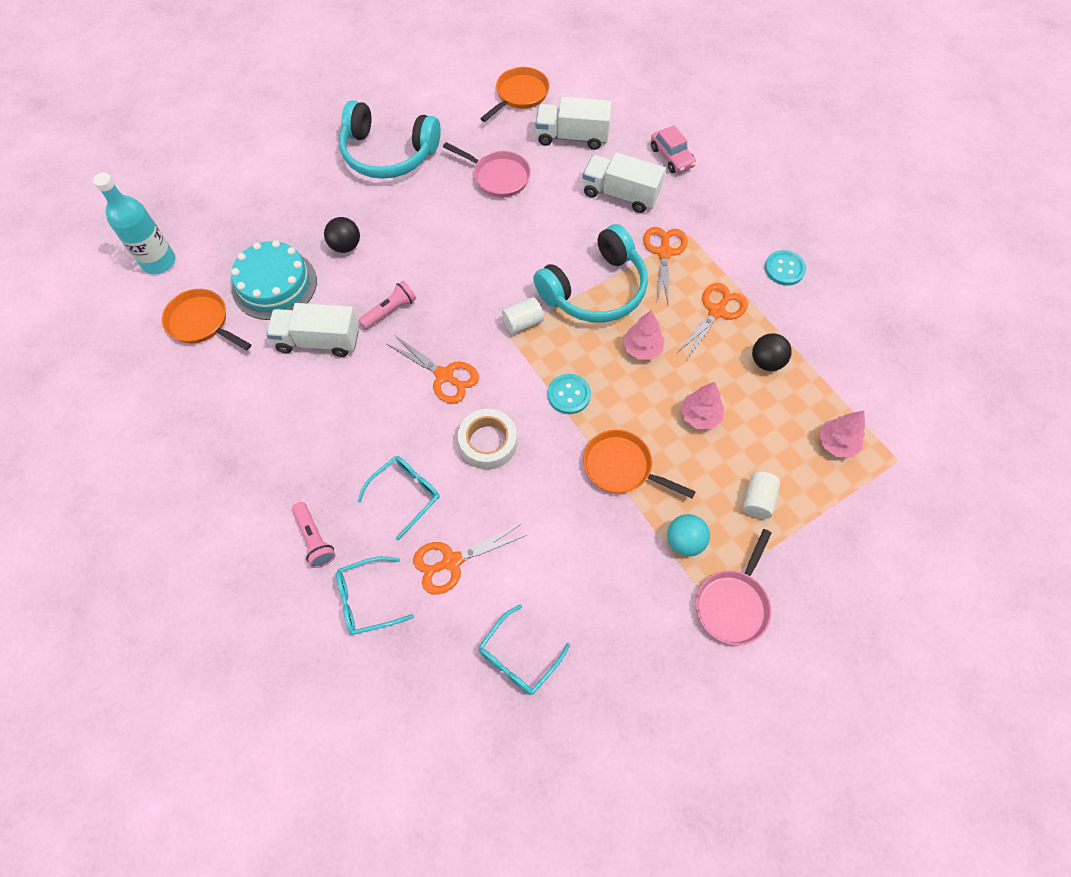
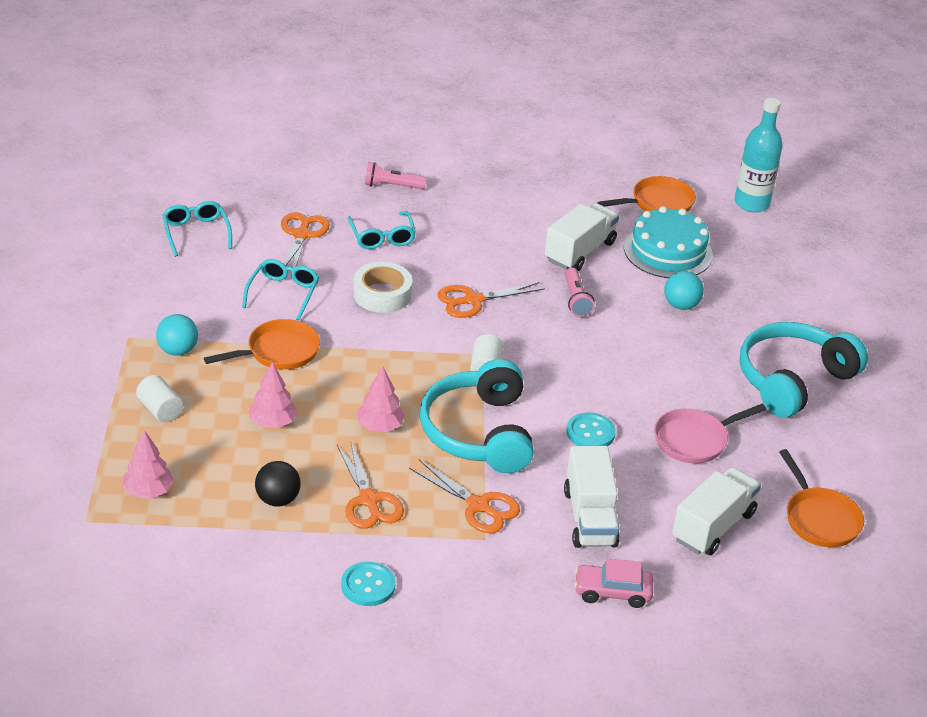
camera: 120 degrees right, 25 degrees down
black ball [324,217,360,253] -> turquoise ball [664,271,704,310]
turquoise glasses [336,556,414,635] -> turquoise glasses moved to [242,259,319,321]
turquoise button [548,374,591,414] -> turquoise button moved to [566,412,616,446]
white truck [583,152,665,213] -> white truck turned 120 degrees clockwise [564,446,620,548]
pink pan [696,529,772,645] -> none

